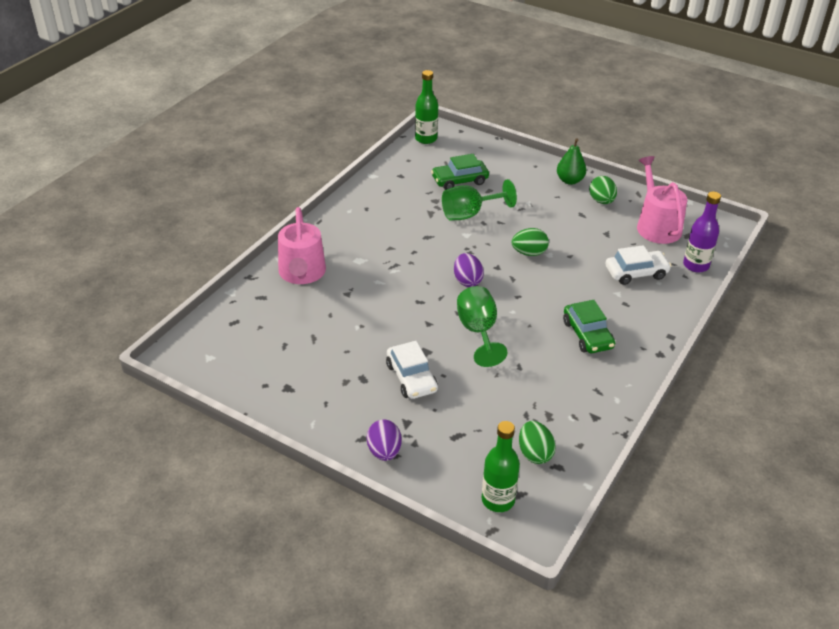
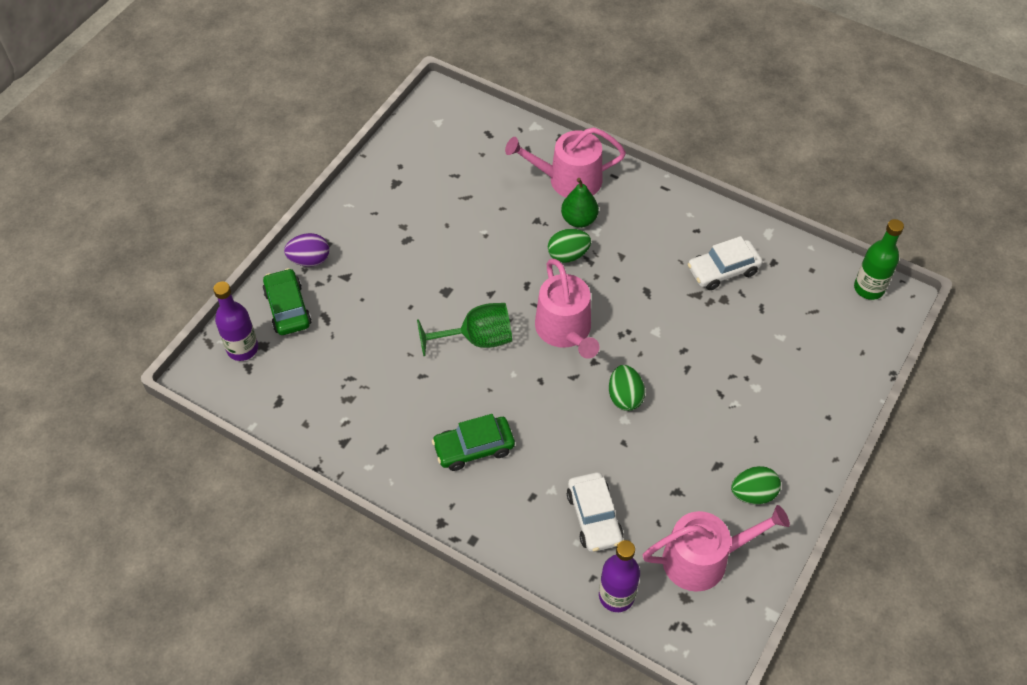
camera: 90 degrees right, 15 degrees up
white car [386,341,438,399] -> white car moved to [688,236,763,290]
green car [431,154,489,190] -> green car moved to [262,268,312,335]
green goblet [442,179,517,221] -> none
purple egg [454,253,484,287] -> pink watering can [535,259,600,359]
green bottle [482,421,520,512] -> purple bottle [213,281,258,361]
green egg [519,421,556,464] -> green egg moved to [548,229,591,263]
green pear [557,138,586,185] -> green pear moved to [561,178,599,228]

